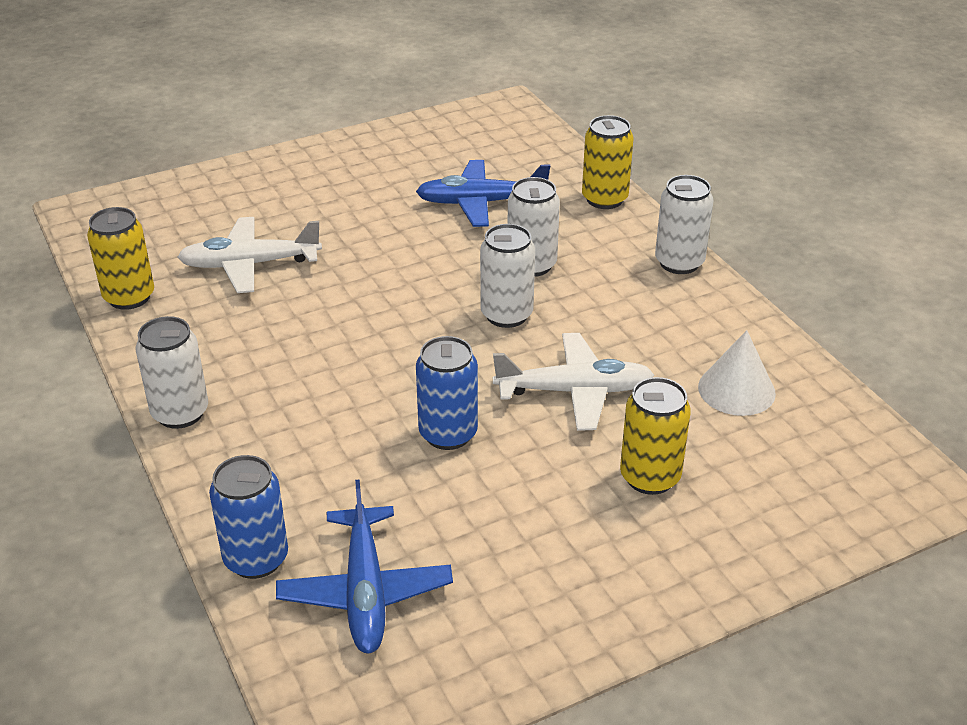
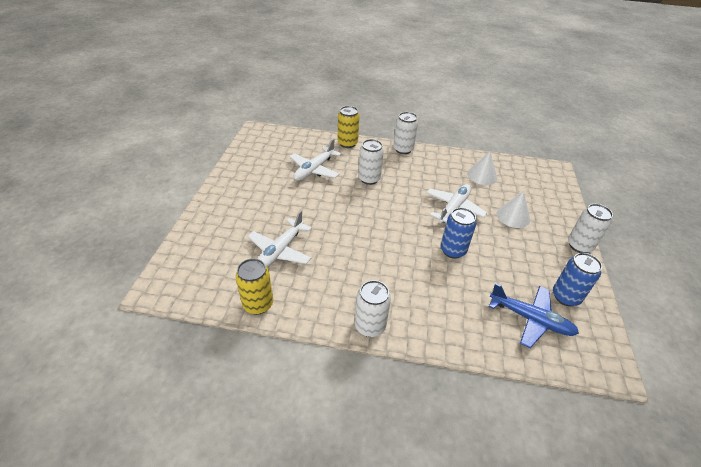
camera: 55 degrees left, 5 degrees up
blue can [209,455,288,579] -> blue can moved to [553,253,602,306]
blue plane [416,160,550,227] -> white plane [289,139,342,181]
white can [480,224,535,328] -> white can moved to [568,204,613,253]
yellow can [620,377,691,495] -> white cone [497,191,530,228]

